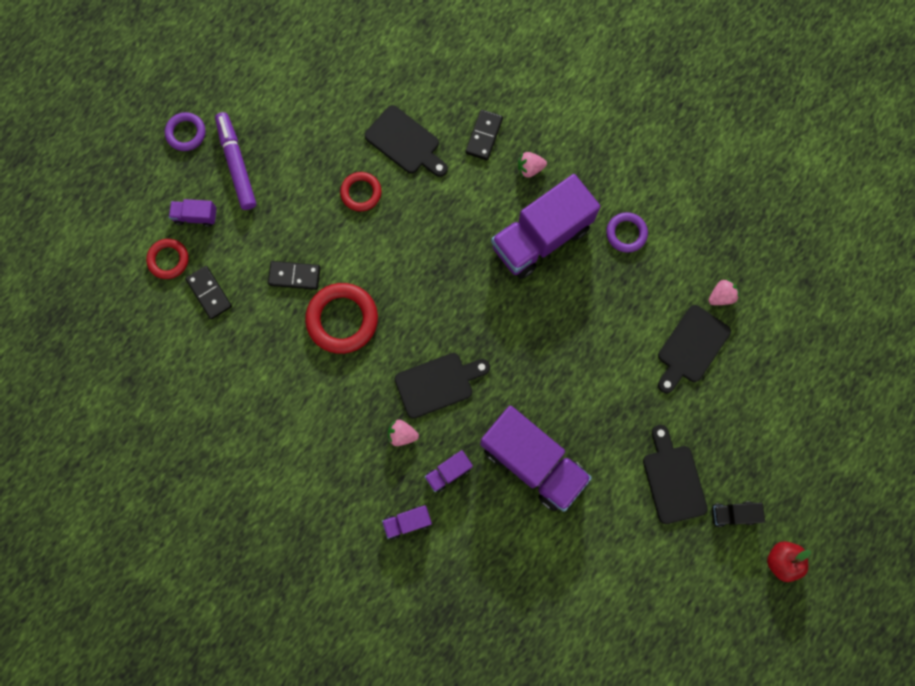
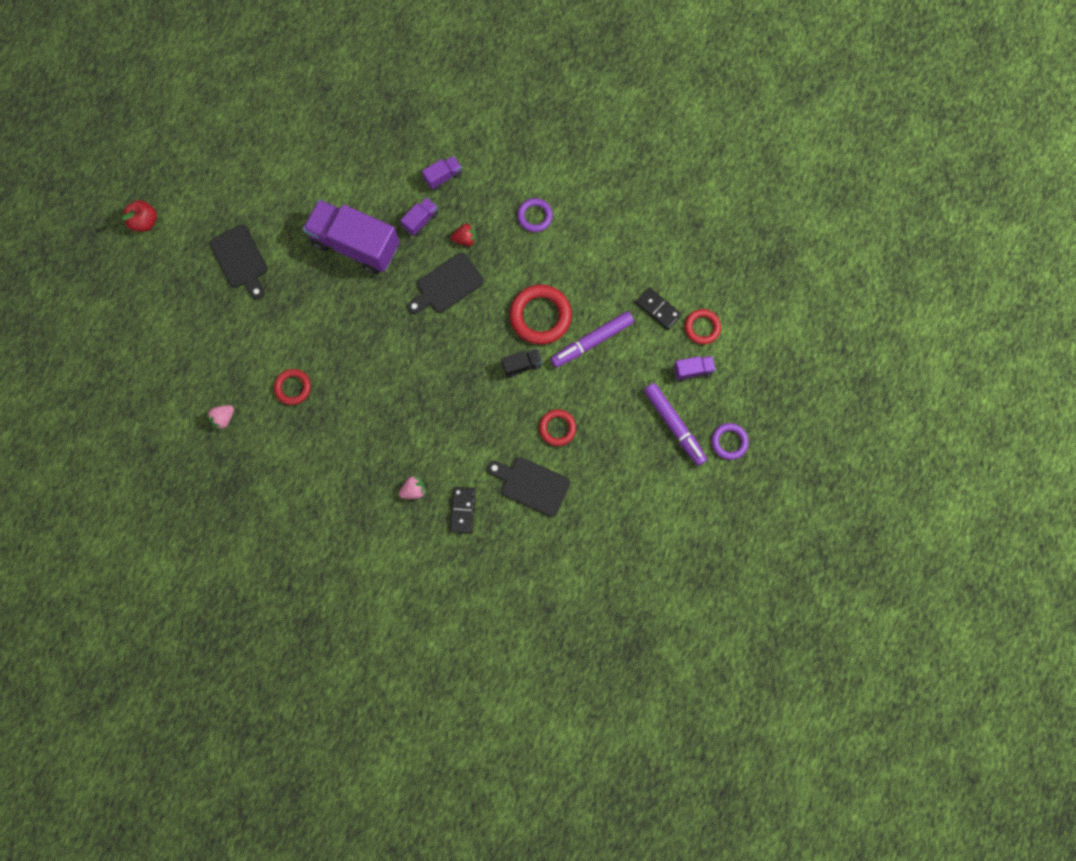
camera: 165 degrees right, 0 degrees up
black domino [268,261,321,290] -> purple marker [550,311,634,368]
pink strawberry [388,420,419,446] -> red strawberry [451,224,476,246]
purple truck [491,174,601,279] -> none
purple ring [606,212,648,253] -> purple ring moved to [517,198,553,232]
black cutting board [658,305,731,393] -> none
black truck [712,501,765,527] -> black truck moved to [501,349,543,378]
none -> red ring [274,369,311,405]

